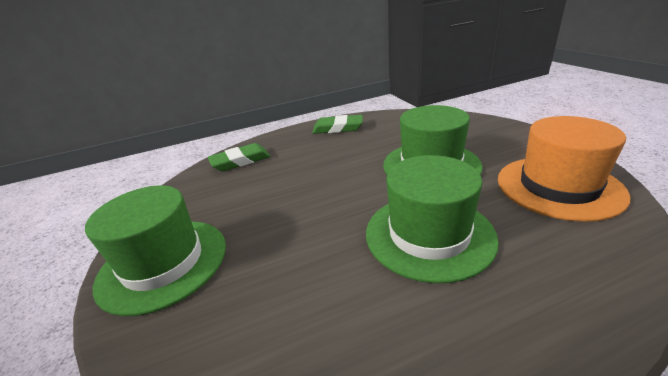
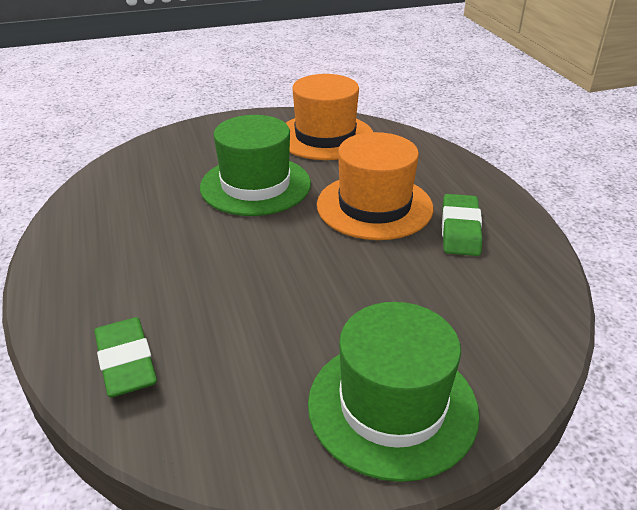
camera: 90 degrees left, 5 degrees up
green eraser [312,115,363,134] -> green eraser moved to [442,194,483,256]
green hat [366,155,499,283] -> orange hat [317,132,433,240]

